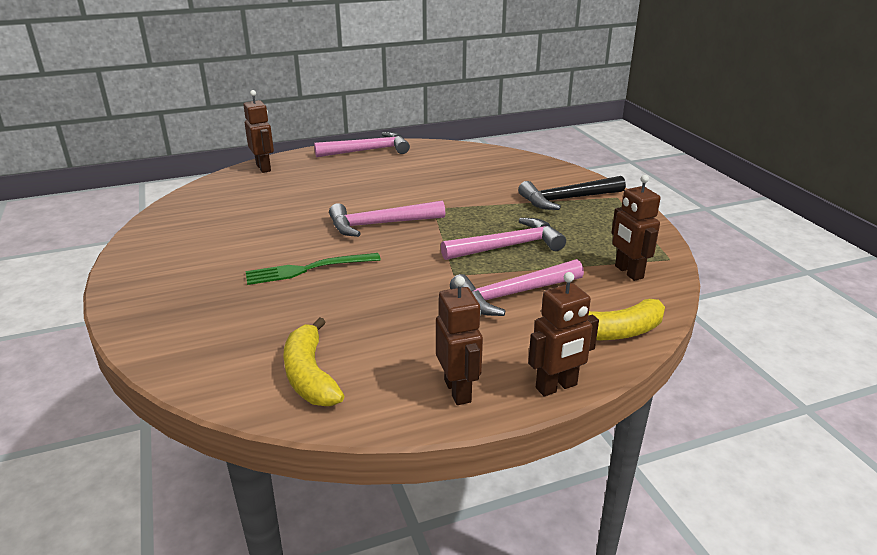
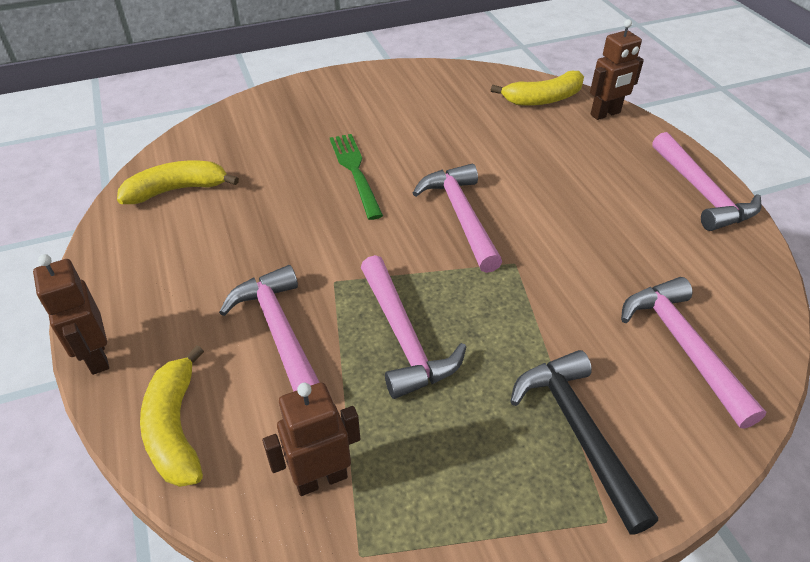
camera: 90 degrees right, 15 degrees up
brown robot [436,276,483,405] -> none
none -> yellow banana [491,71,584,106]
none -> pink hammer [621,277,766,429]

